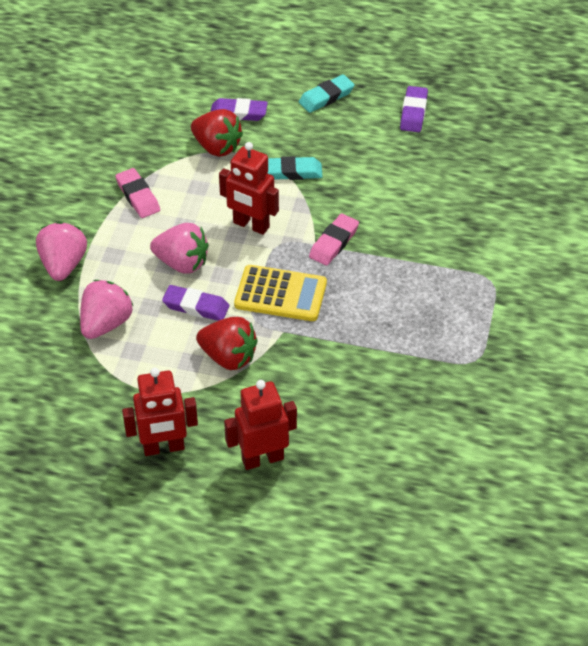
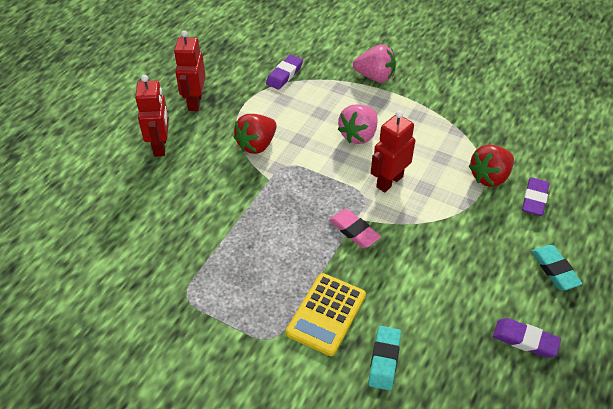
camera: 105 degrees right, 0 degrees up
pink strawberry [80,280,133,339] -> none
pink eraser [115,168,160,218] -> none
purple eraser [162,285,229,321] -> purple eraser moved to [266,55,303,90]
yellow calculator [234,265,327,321] -> yellow calculator moved to [286,273,366,356]
turquoise eraser [268,156,323,180] -> turquoise eraser moved to [368,326,401,391]

